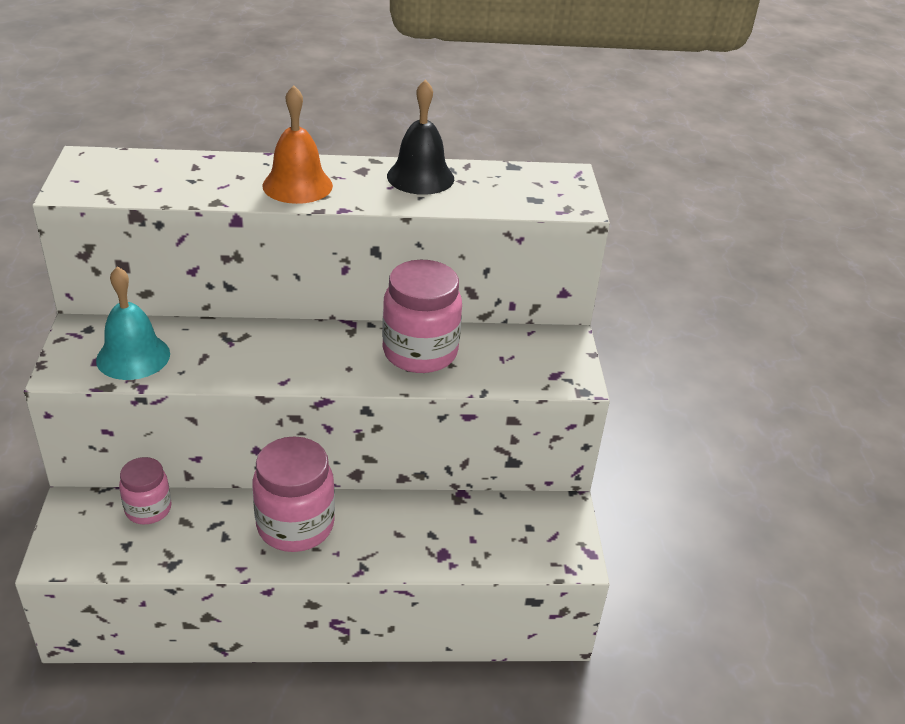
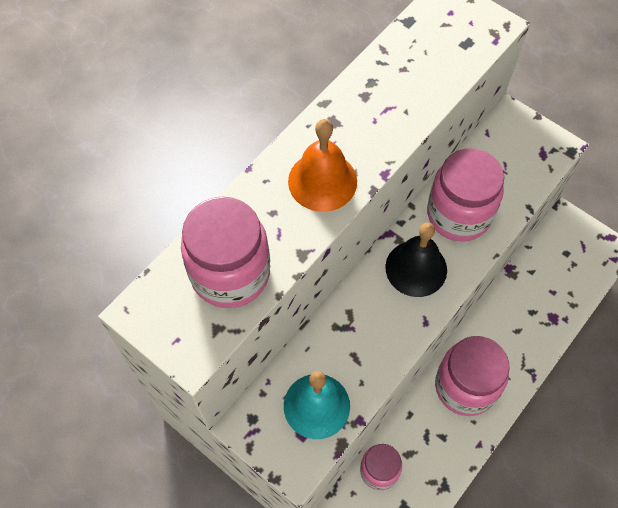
camera: 45 degrees left, 25 degrees up
black bell [387,79,454,195] -> black bell moved to [385,222,447,297]
none -> pink jar [181,197,270,308]

